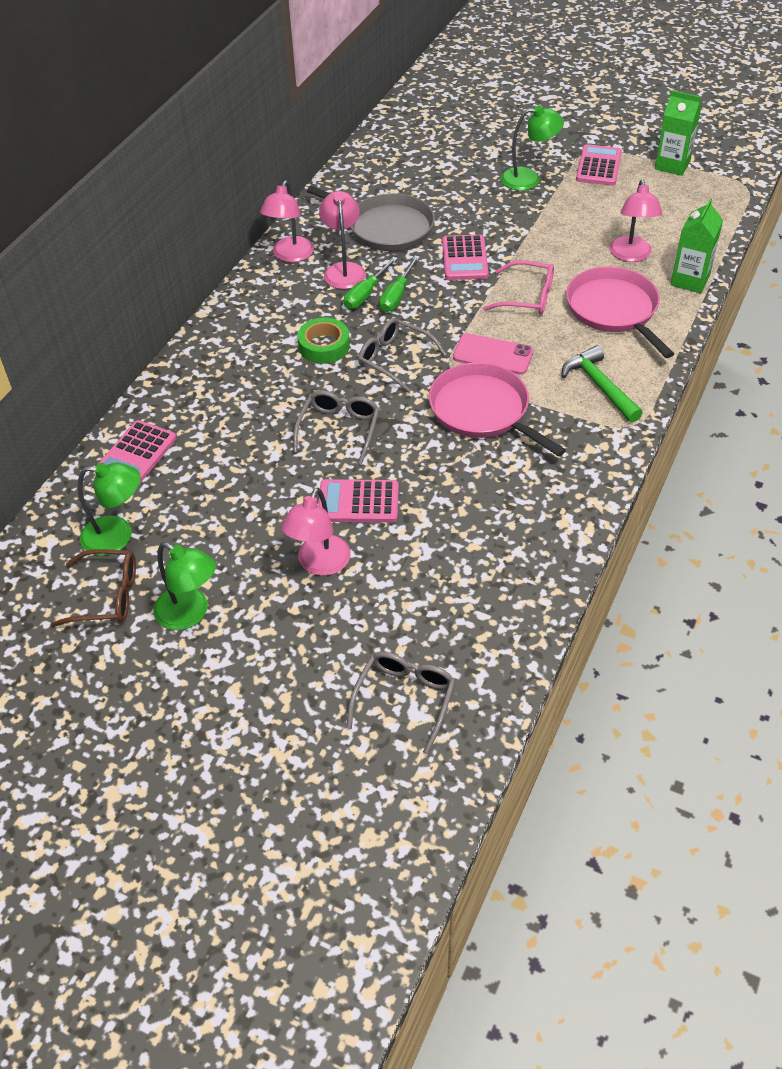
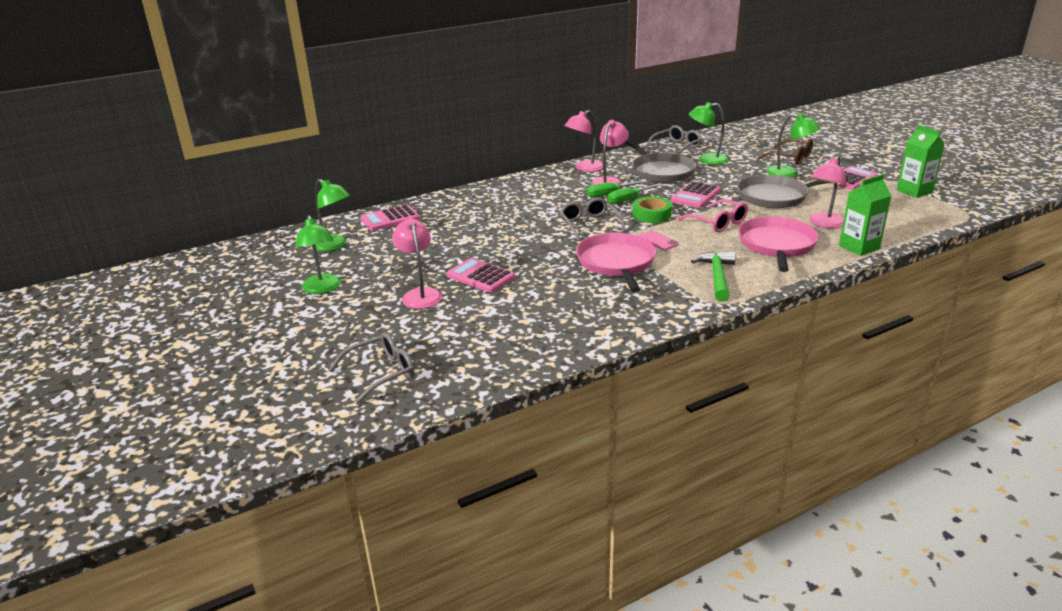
camera: 35 degrees right, 20 degrees down
brown glasses [51,549,136,627] -> brown glasses moved to [758,139,813,165]
pink lamp [281,488,351,576] -> pink lamp turned 105 degrees clockwise [392,218,442,309]
grey glasses [293,390,379,464] -> grey glasses moved to [645,125,702,154]
green tape [298,317,350,364] -> green tape moved to [632,196,672,223]
pink phone [453,333,534,375] -> pink phone [639,231,678,250], size x0.65
none -> green lamp [689,102,729,165]
none -> grey pan [737,175,848,208]

